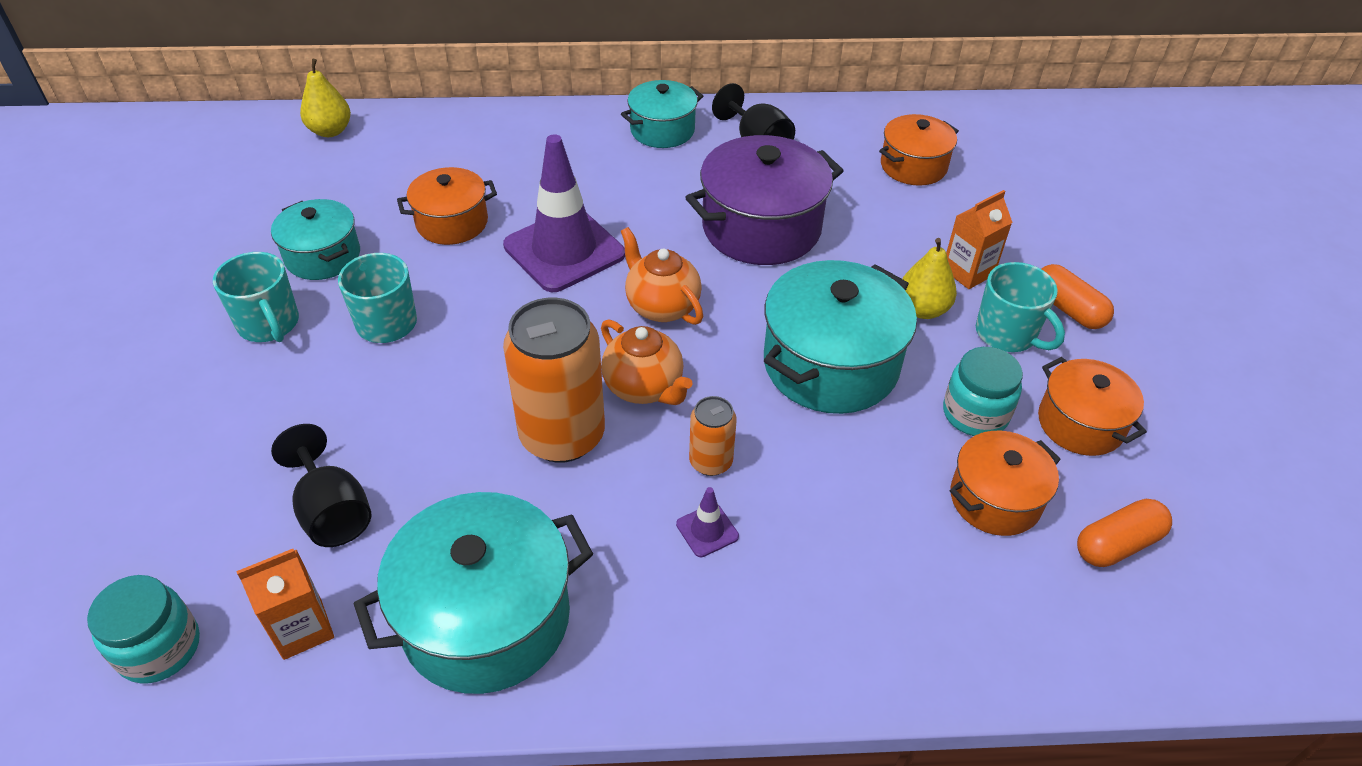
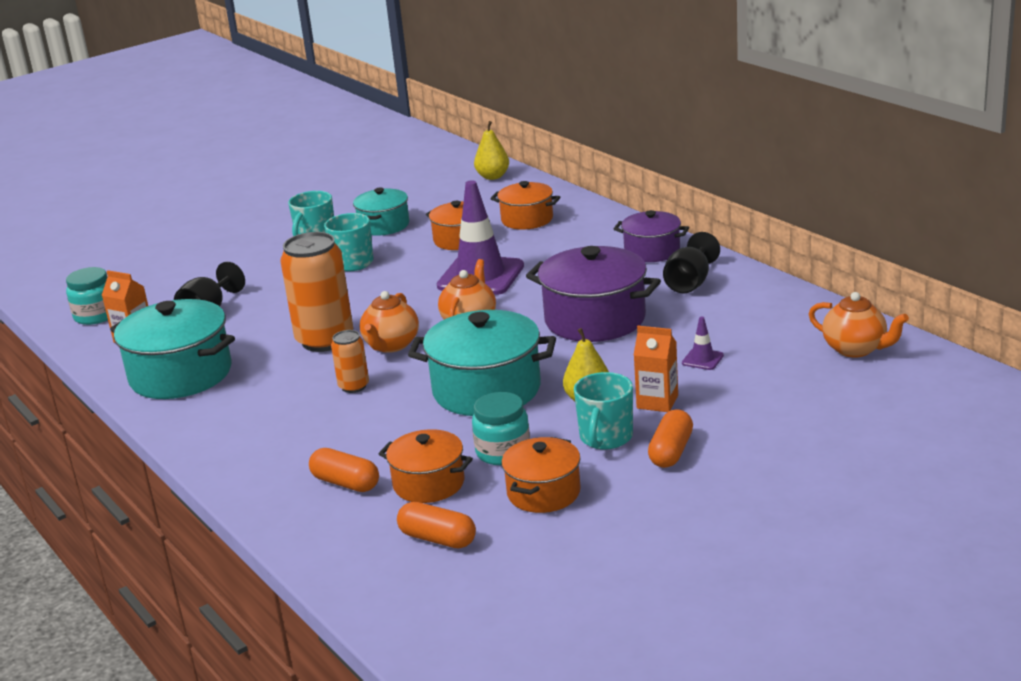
camera: 60 degrees right, 20 degrees down
turquoise pot [621,80,703,148] -> purple pot [614,210,689,262]
purple traffic cone [676,487,739,557] -> purple traffic cone moved to [682,316,724,370]
orange pot [879,114,959,186] -> orange pot moved to [491,181,560,230]
none -> orange capsule [309,448,379,492]
none -> orange teapot [809,292,909,358]

